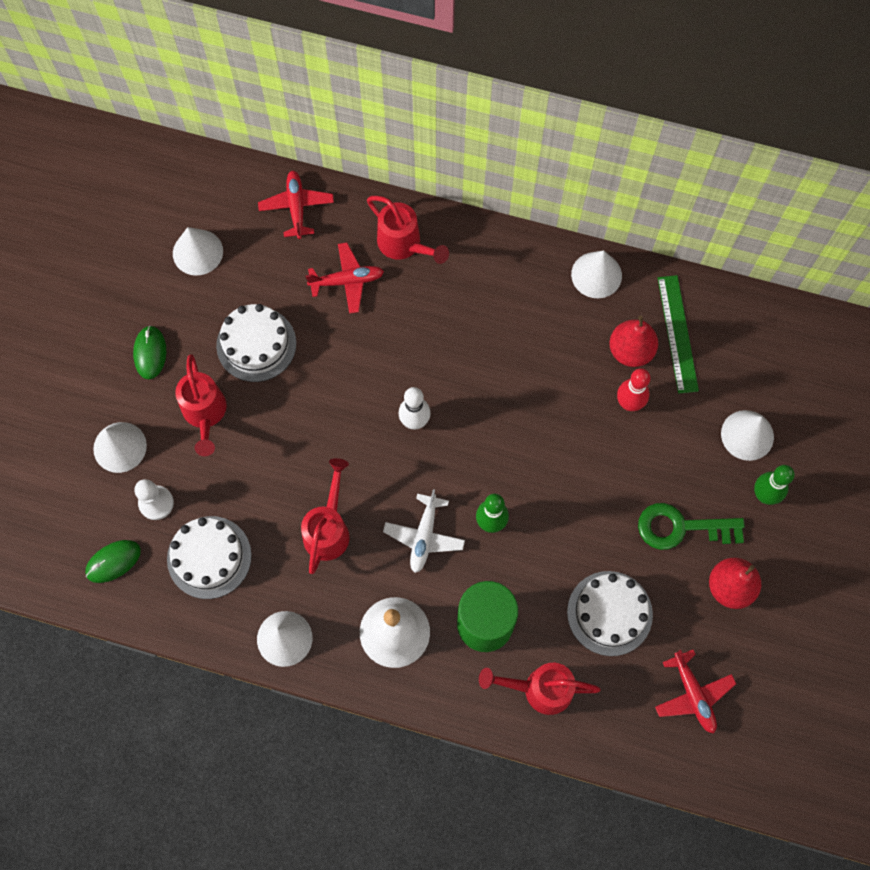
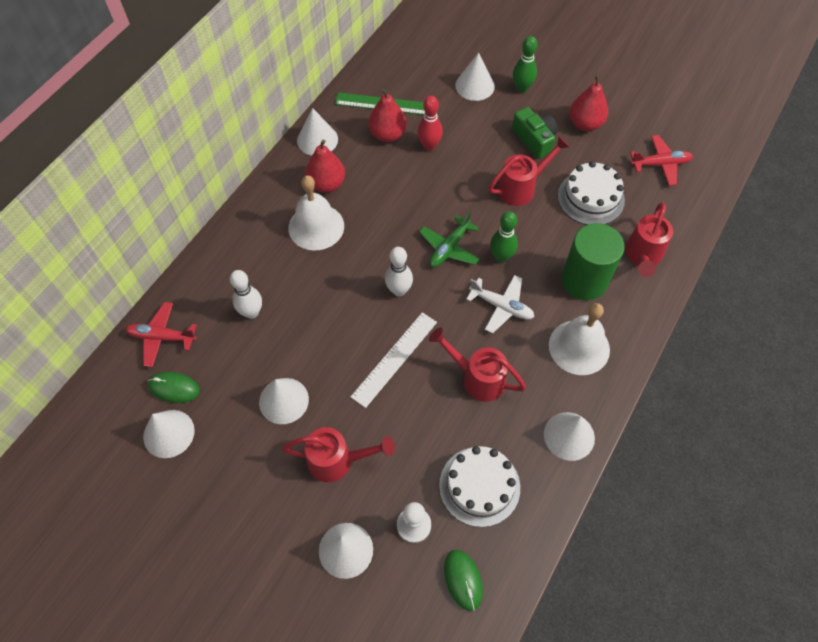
camera: 75 degrees left, 10 degrees down
green mouse [133,325,166,379] -> green mouse moved to [148,372,200,403]
white cake [216,304,296,382] -> white cone [259,378,309,424]
red plane [306,243,384,314] -> white bowling pin [230,270,262,319]
red watering can [367,196,449,264] -> red watering can moved to [489,136,570,206]
green key [638,503,745,550] -> green camera [512,107,558,159]
none -> white bell [288,175,344,251]
none -> red pear [305,139,345,193]
none -> white ruler [350,312,437,408]
none -> green plane [419,211,480,268]

